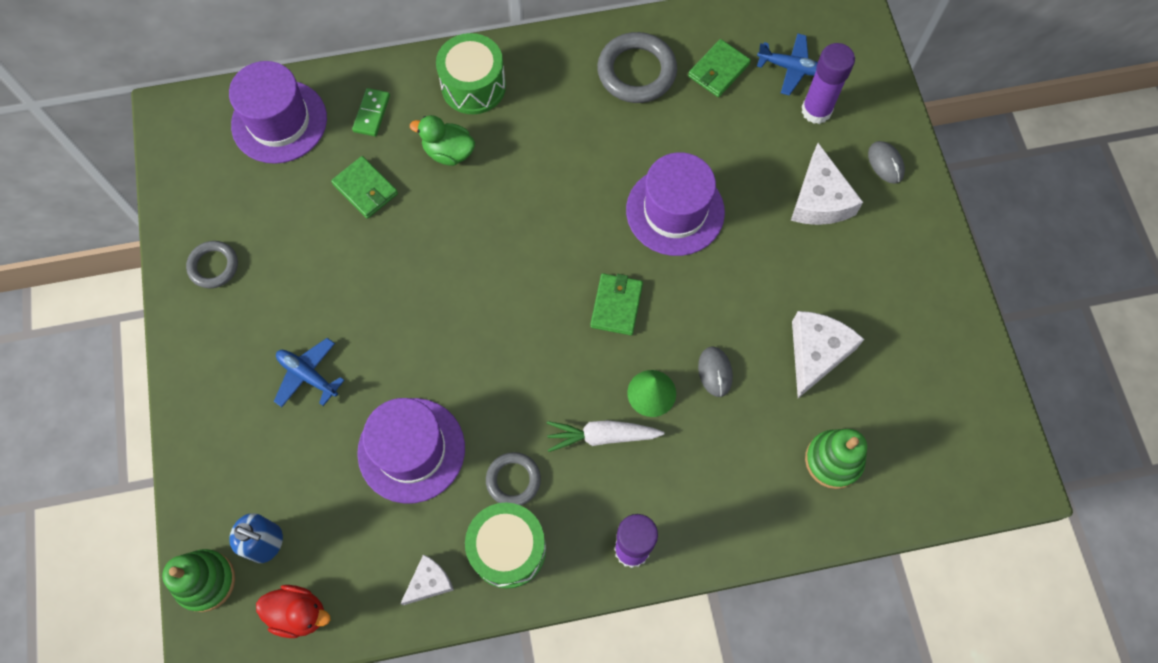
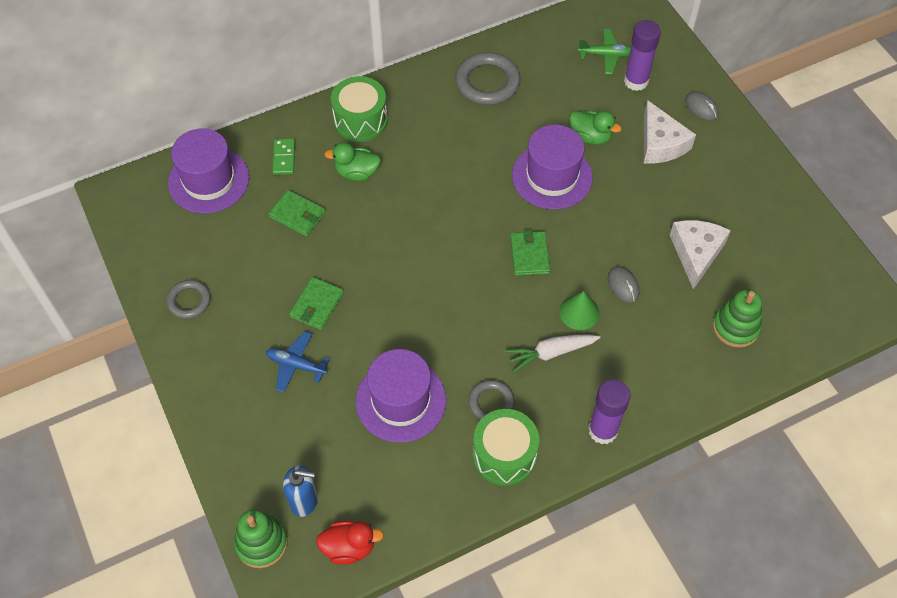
camera: 15 degrees left, 10 degrees down
white cheese [400,554,454,605] -> none
green wallet [688,39,751,97] -> green wallet moved to [289,277,344,330]
blue plane [757,33,818,96] -> green plane [578,29,631,74]
none -> green duck [569,111,622,145]

